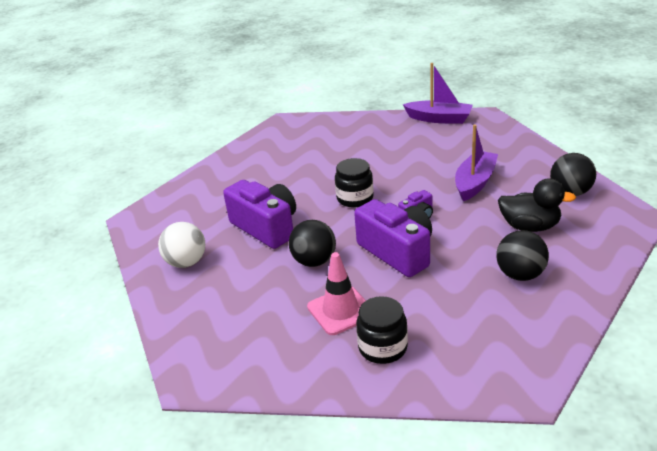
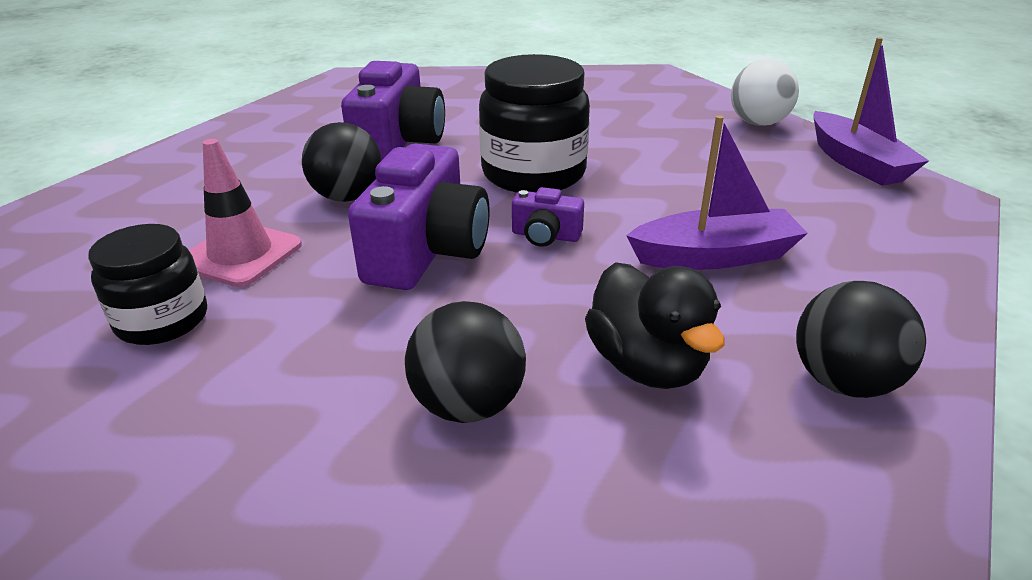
camera: 50 degrees right, 0 degrees up
white ball [158,222,205,268] -> white ball moved to [731,59,799,126]
black jar [335,158,374,208] -> black jar [479,54,590,193], size x1.61

